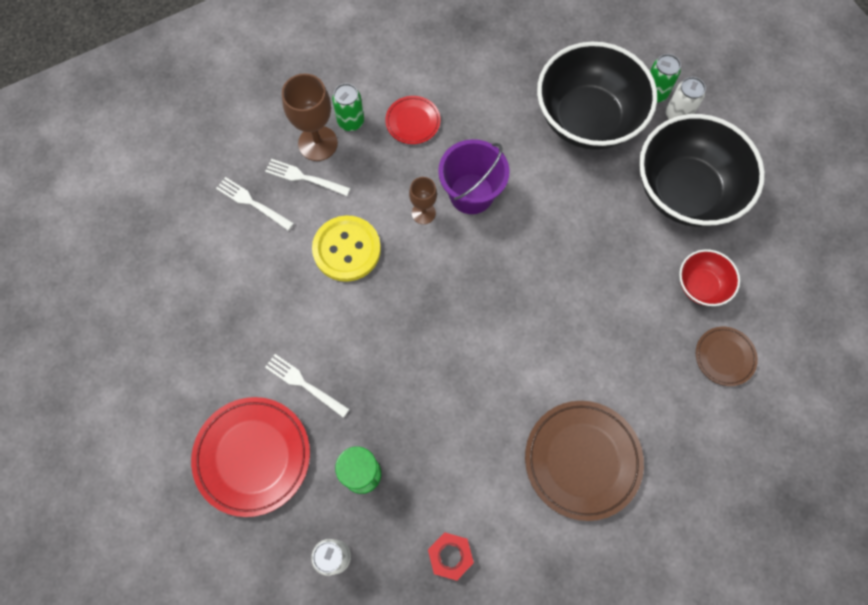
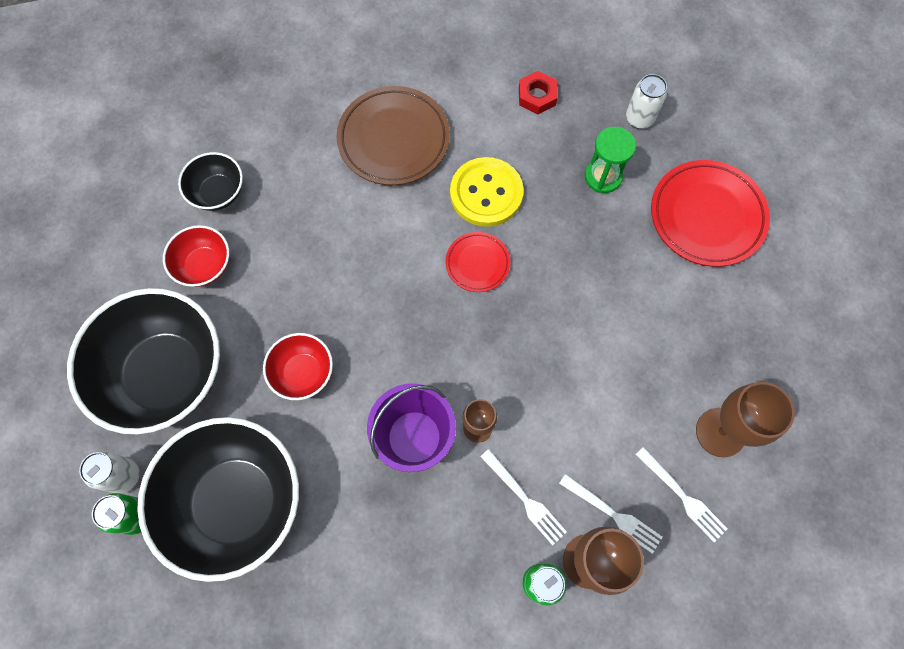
camera: 165 degrees left, 0 degrees up
white fork [265,354,349,418] -> white fork moved to [480,449,567,546]
yellow button [312,215,381,282] -> yellow button moved to [450,157,524,227]
red plate [385,96,440,144] -> red plate moved to [445,232,510,292]
brown plate [696,327,758,386] -> black bowl [178,152,243,211]
none -> red bowl [263,333,333,400]
none -> brown goblet [696,382,795,457]

